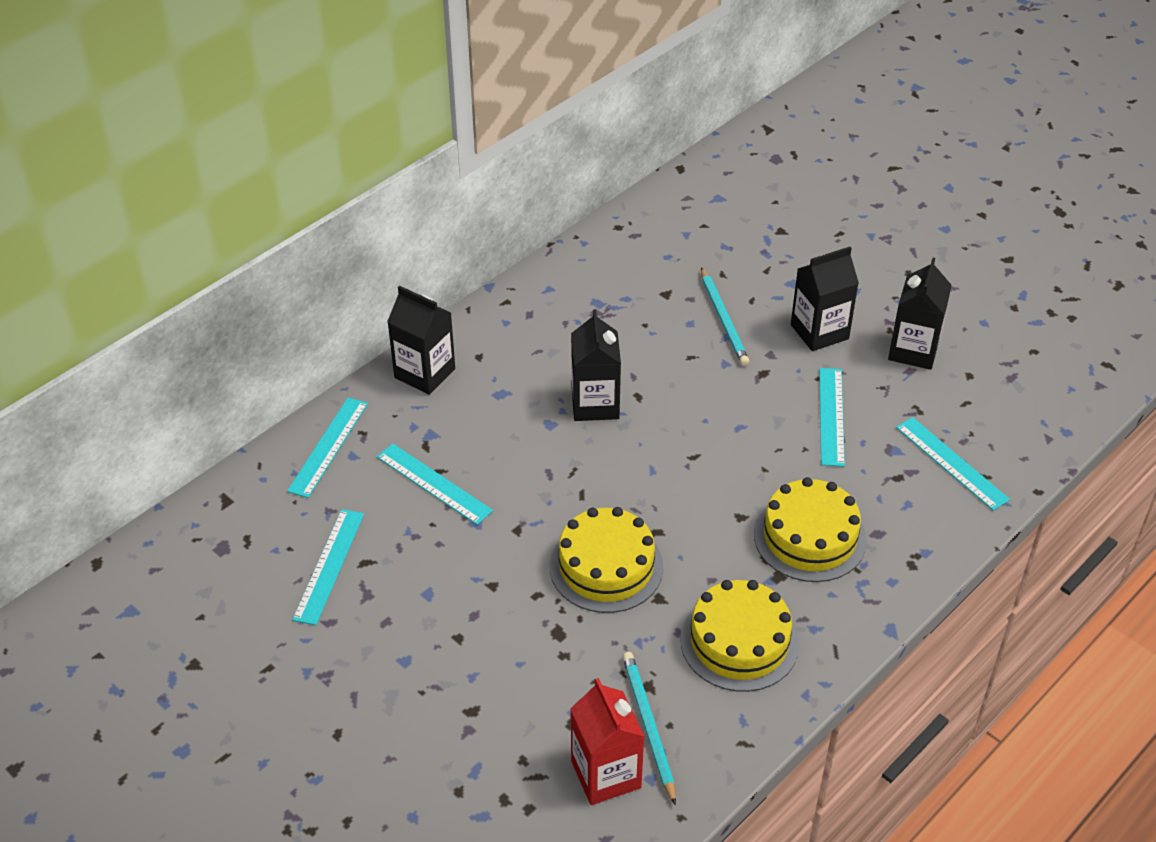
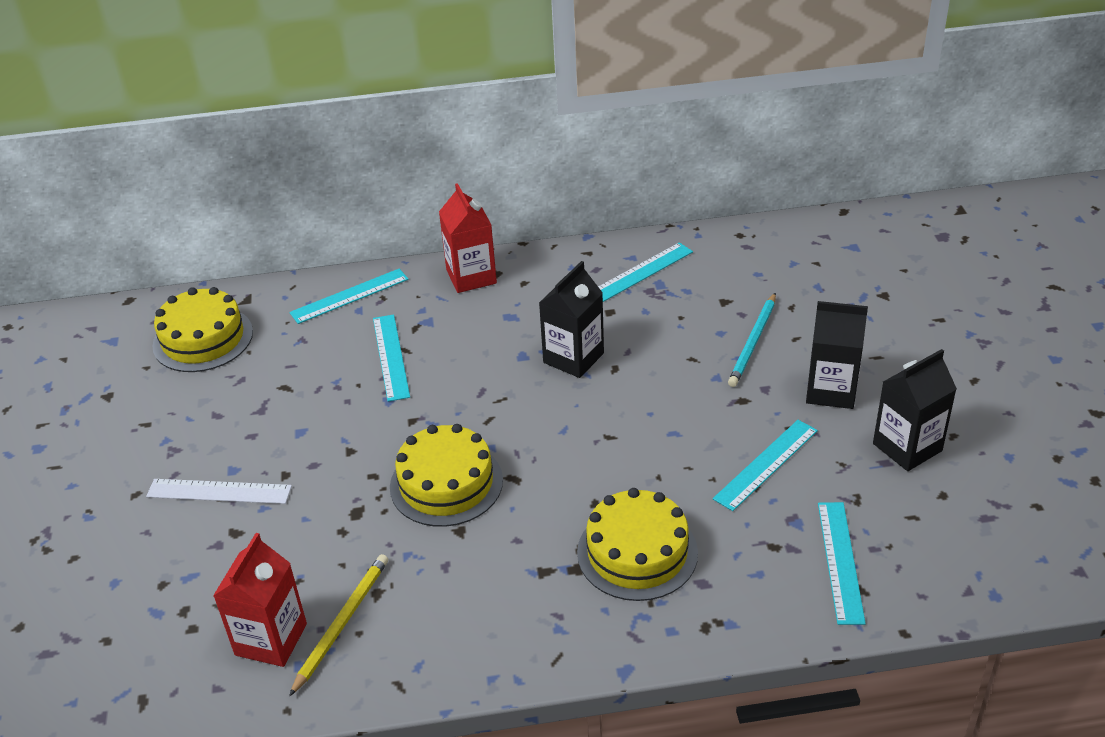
camera: 40 degrees right, 5 degrees down
turquoise ruler [292,509,364,625] -> turquoise ruler moved to [598,242,693,302]
black carton [387,286,455,395] -> red carton [439,183,497,293]
turquoise pencil [623,652,676,805] -> yellow pencil [289,554,388,697]
yellow cake [680,580,799,692] -> yellow cake moved to [152,287,253,372]
none -> white ruler [146,479,292,504]

